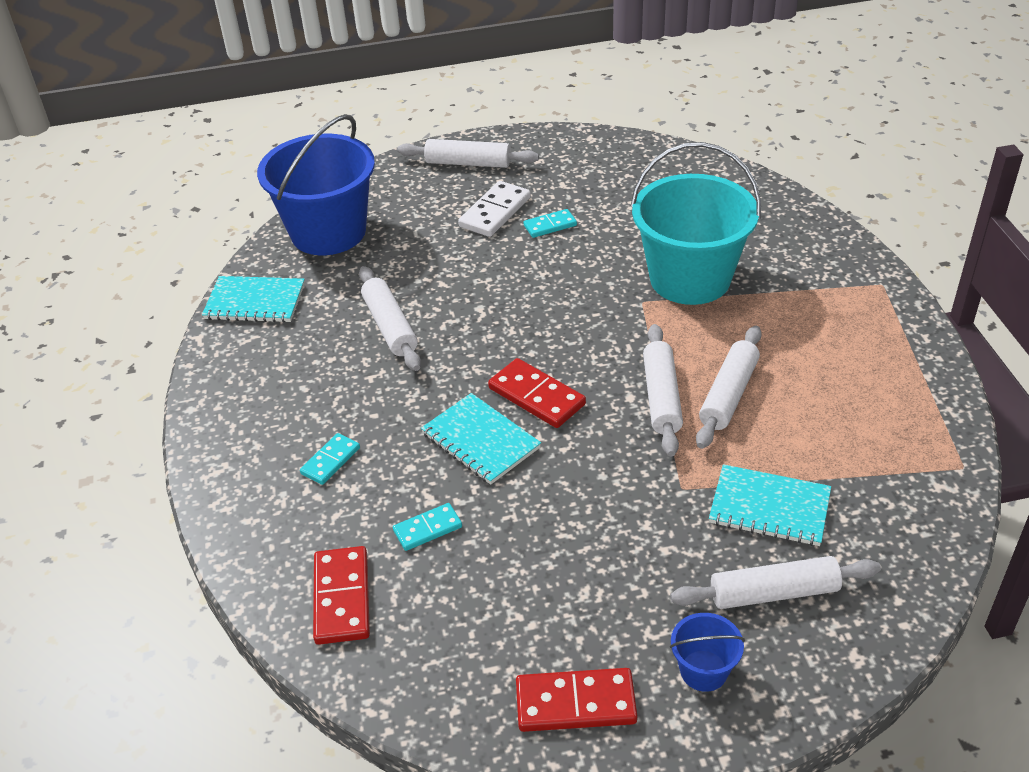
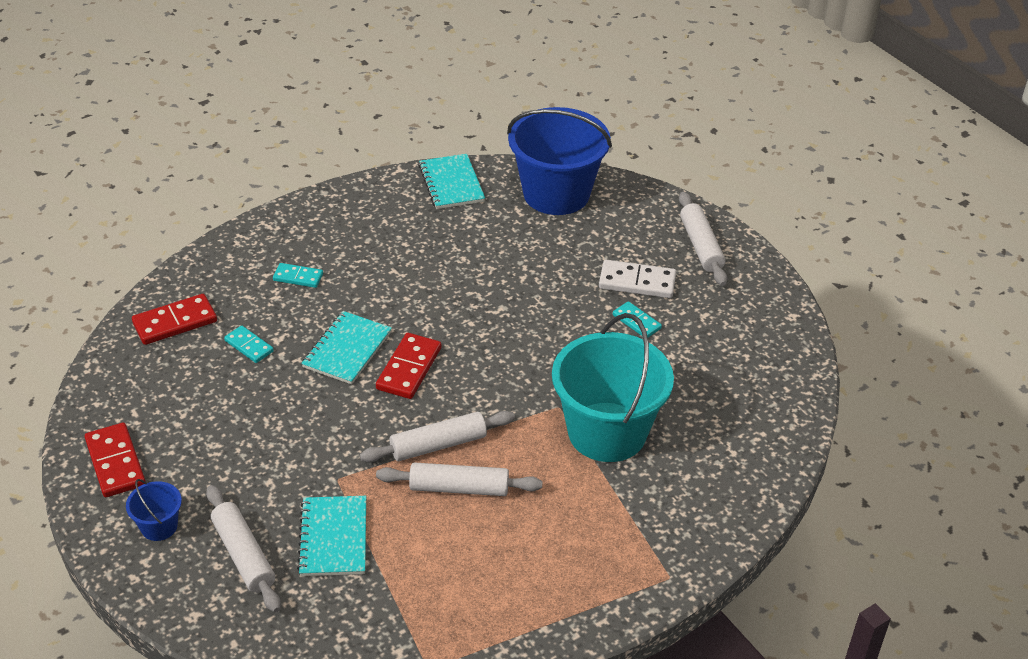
camera: 65 degrees right, 0 degrees up
white rolling pin [359,266,421,371] -> none

